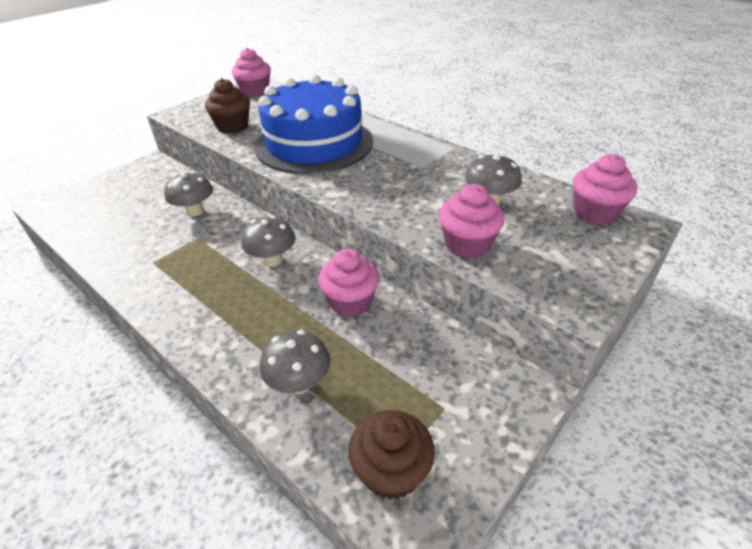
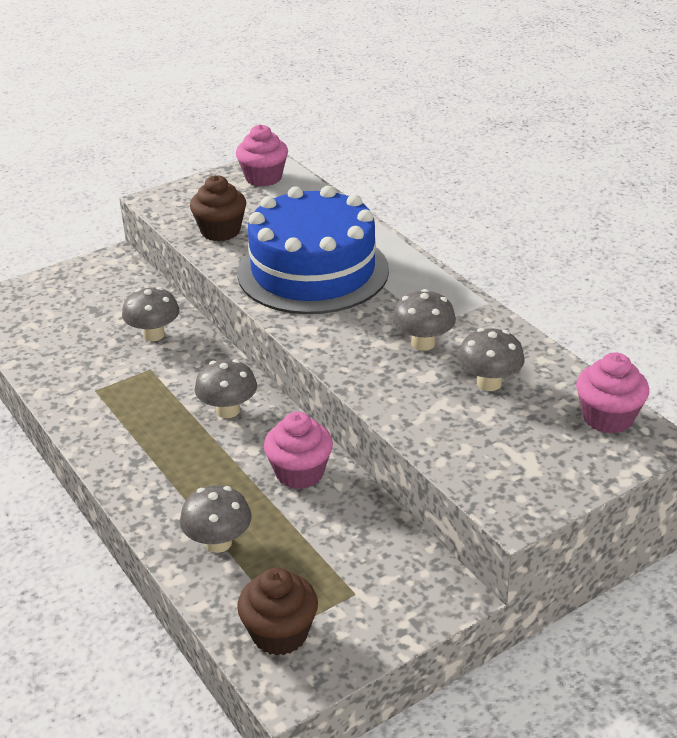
camera: 15 degrees right, 5 degrees down
pink cupcake [439,184,505,259] -> none
none -> grey mushroom [392,289,456,351]

